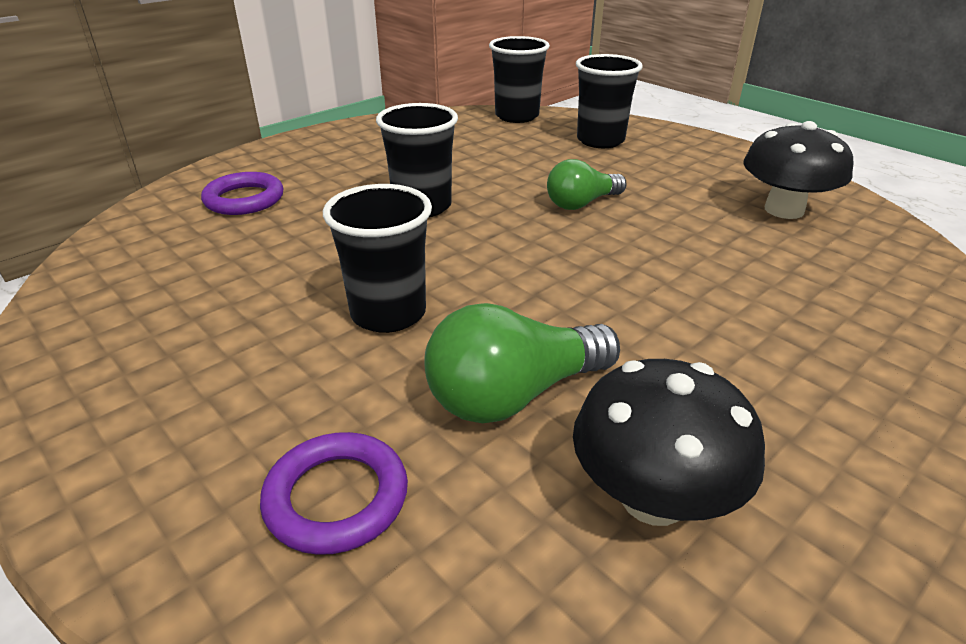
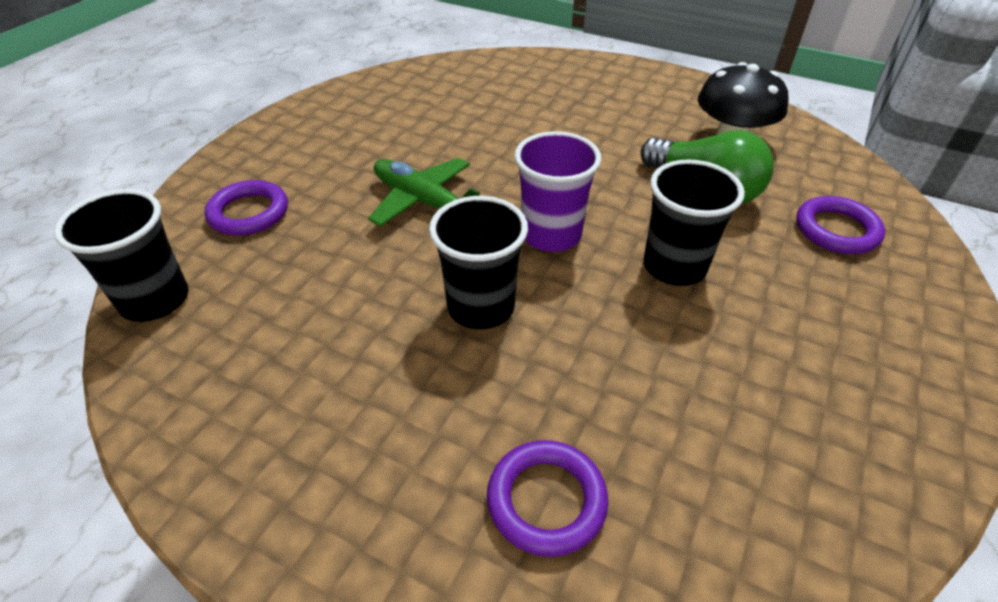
camera: 110 degrees left, 10 degrees up
green light bulb [547,159,626,210] -> green plane [368,158,480,227]
black cup [576,54,643,148] -> purple ring [205,180,288,236]
black mushroom [743,121,854,219] -> none
none -> purple cup [514,131,601,252]

